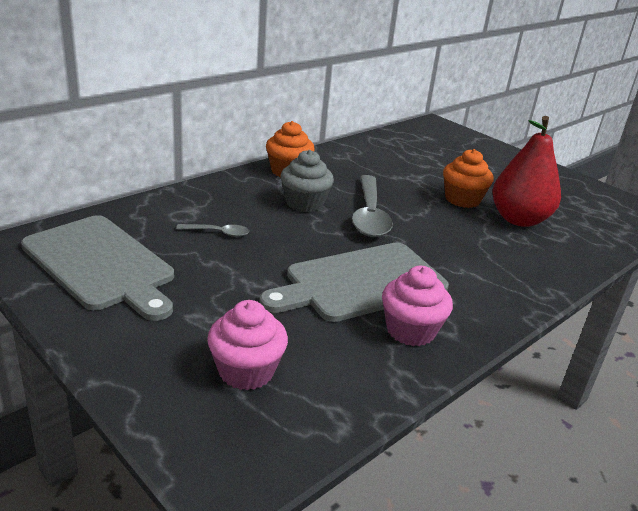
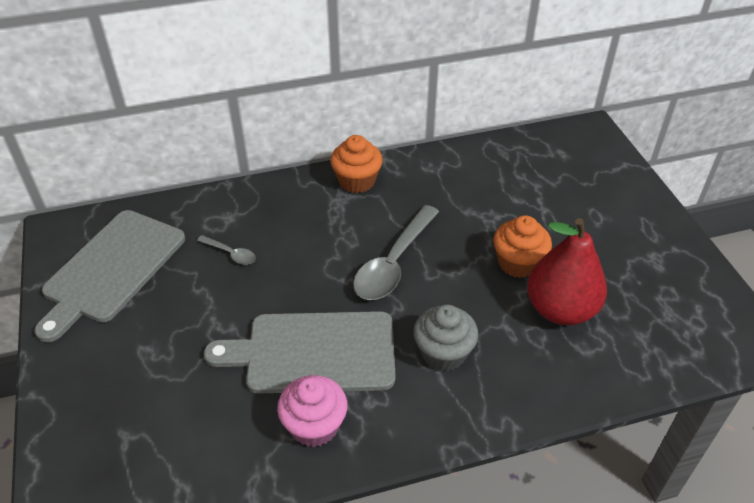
camera: 30 degrees right, 15 degrees up
grey cutting board [21,215,174,321] -> grey cutting board turned 45 degrees clockwise [34,210,185,342]
pink cupcake [207,300,288,390] -> none
grey cupcake [281,150,334,212] -> grey cupcake moved to [414,305,478,371]

